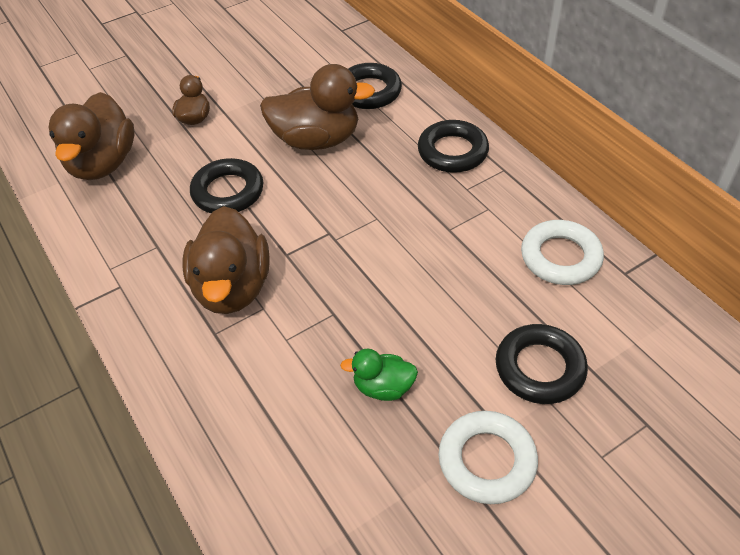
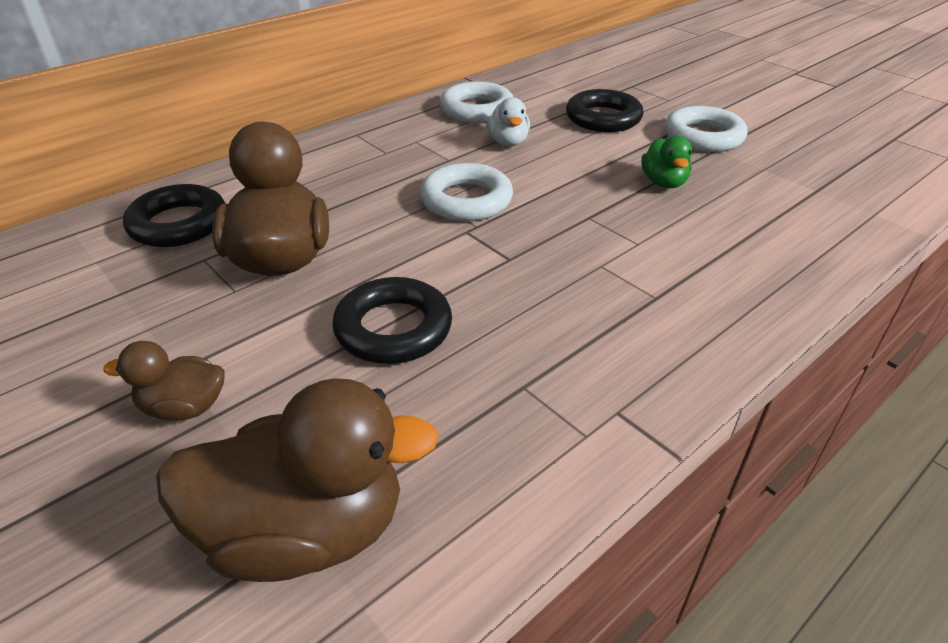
camera: 100 degrees left, 10 degrees down
brown duck [182,206,270,314] -> none
black ring [418,120,489,173] -> none
none -> white ring [420,163,513,221]
none -> white duck [486,97,530,146]

